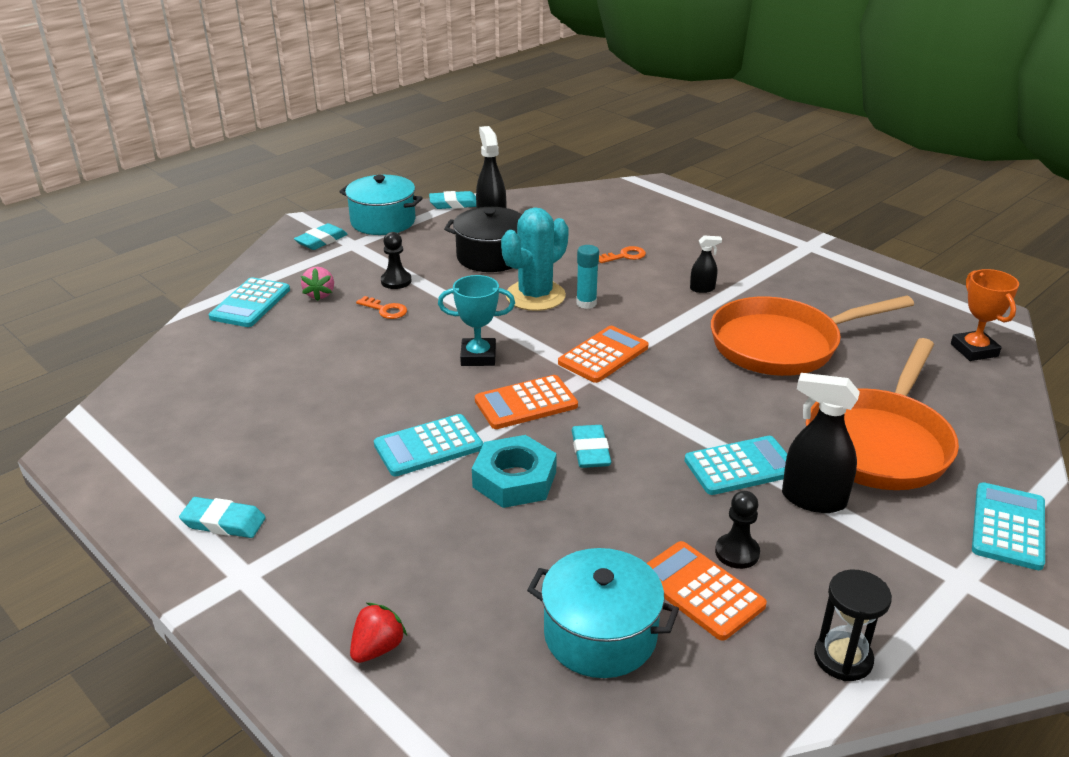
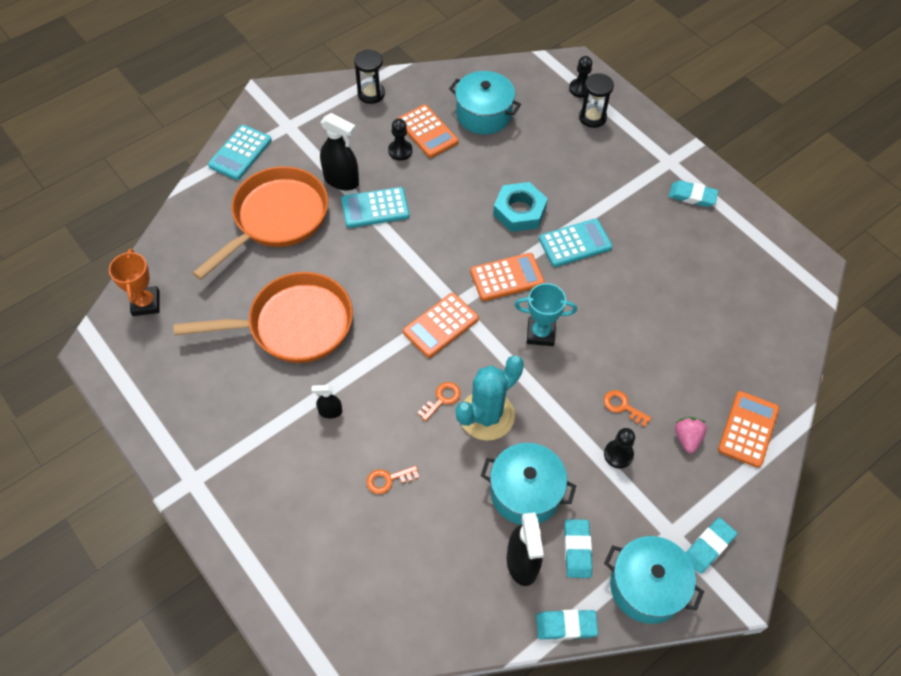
camera: 175 degrees left, 25 degrees up
turquoise calculator [209,277,290,327] -> orange calculator [718,391,779,468]
red strawberry [350,603,407,663] -> black hourglass [579,73,614,128]
black pot [444,207,522,272] -> turquoise pot [481,443,576,525]
turquoise eraser [572,425,611,468] -> turquoise eraser moved to [564,519,592,578]
turquoise glue stick [576,245,599,309] -> orange key [417,382,461,421]
none -> black pawn [569,56,592,98]

